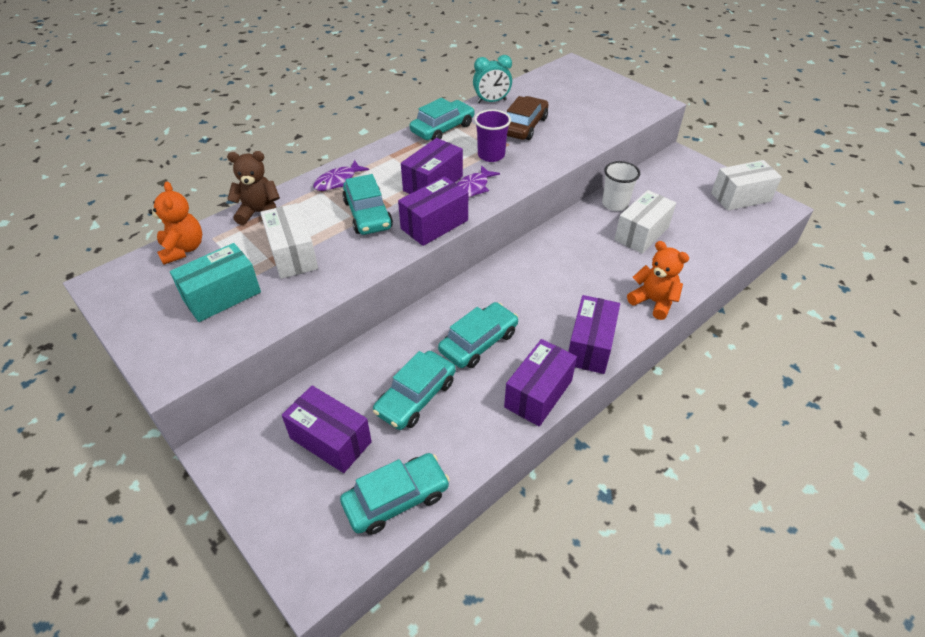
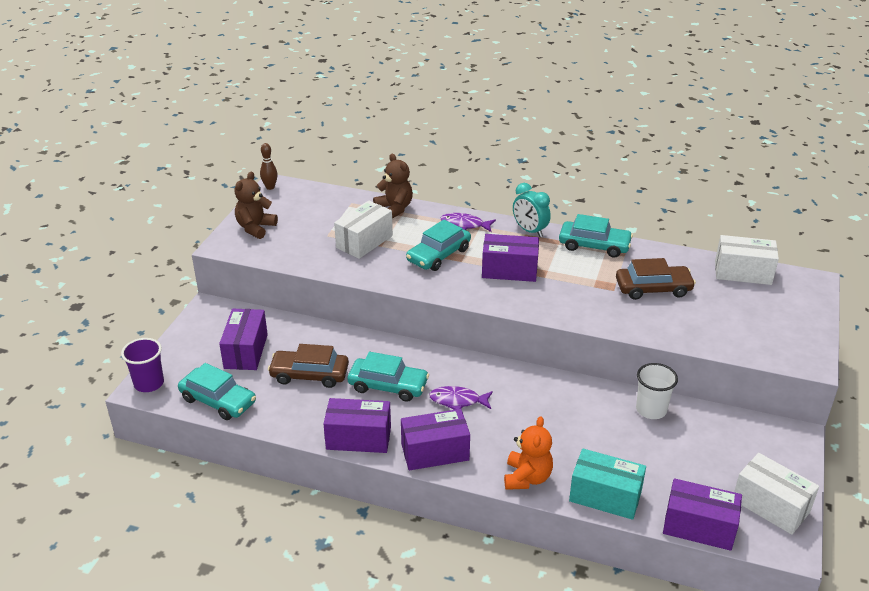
camera: 60 degrees right, 10 degrees down
orange teddy bear [148,182,202,265] -> none
turquoise box [170,243,261,322] -> turquoise box moved to [569,449,646,520]
turquoise car [373,351,456,430] -> brown car [268,344,349,388]
purple box [398,176,468,246] -> purple box moved to [663,478,742,551]
purple fish [456,165,500,198] -> purple fish moved to [429,386,493,410]
turquoise clock [473,55,512,103] -> turquoise clock moved to [513,183,551,237]
purple cup [474,109,511,162] -> purple cup moved to [121,338,164,392]
white box [614,190,676,254] -> white box moved to [715,235,779,285]
none -> brown teddy bear [234,172,278,239]
none -> brown bowling pin [260,143,278,190]

